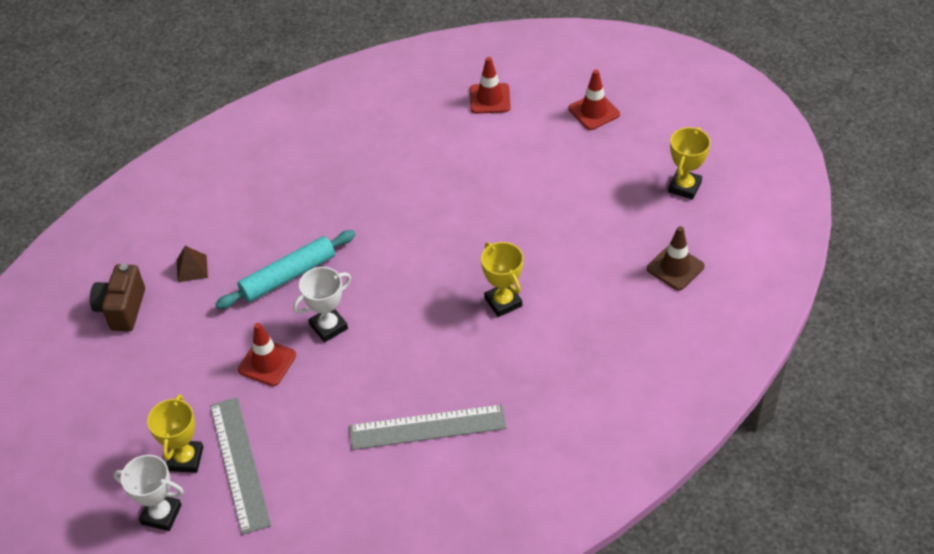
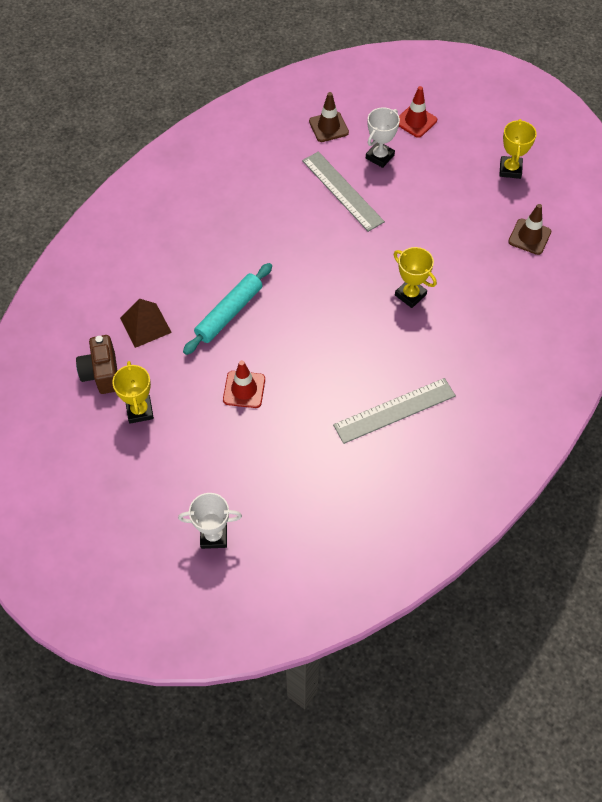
camera: 20 degrees left, 10 degrees up
yellow trophy [147,394,203,473] -> yellow trophy moved to [112,361,154,424]
brown pyramid [177,246,208,282] -> brown pyramid [120,299,172,348], size x1.54
grey ruler [210,397,271,535] -> grey ruler moved to [302,152,385,232]
white trophy [293,267,351,342] -> white trophy moved to [366,107,400,168]
red traffic cone [470,57,511,114] -> brown traffic cone [309,92,349,142]

